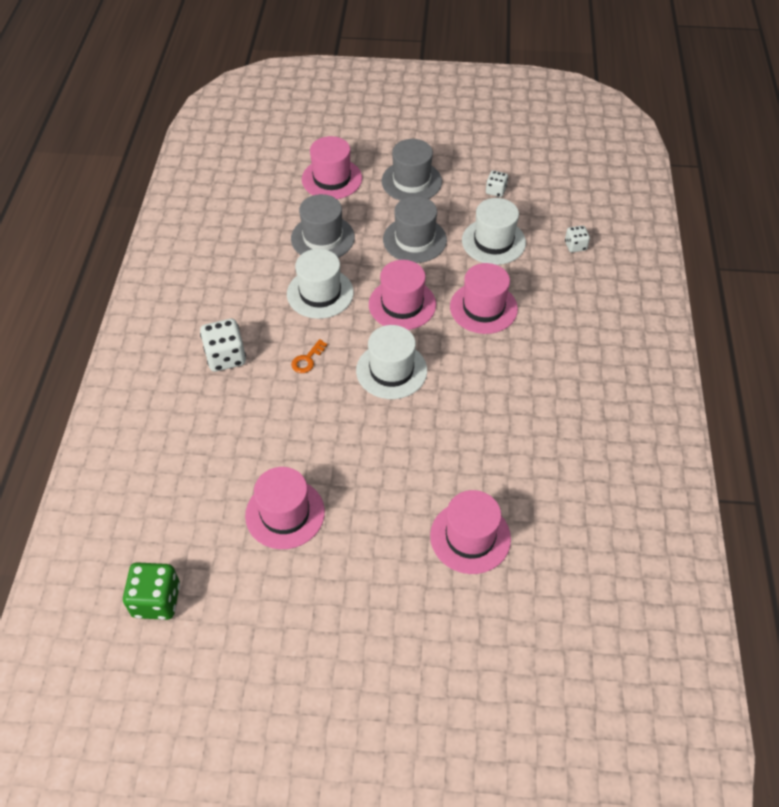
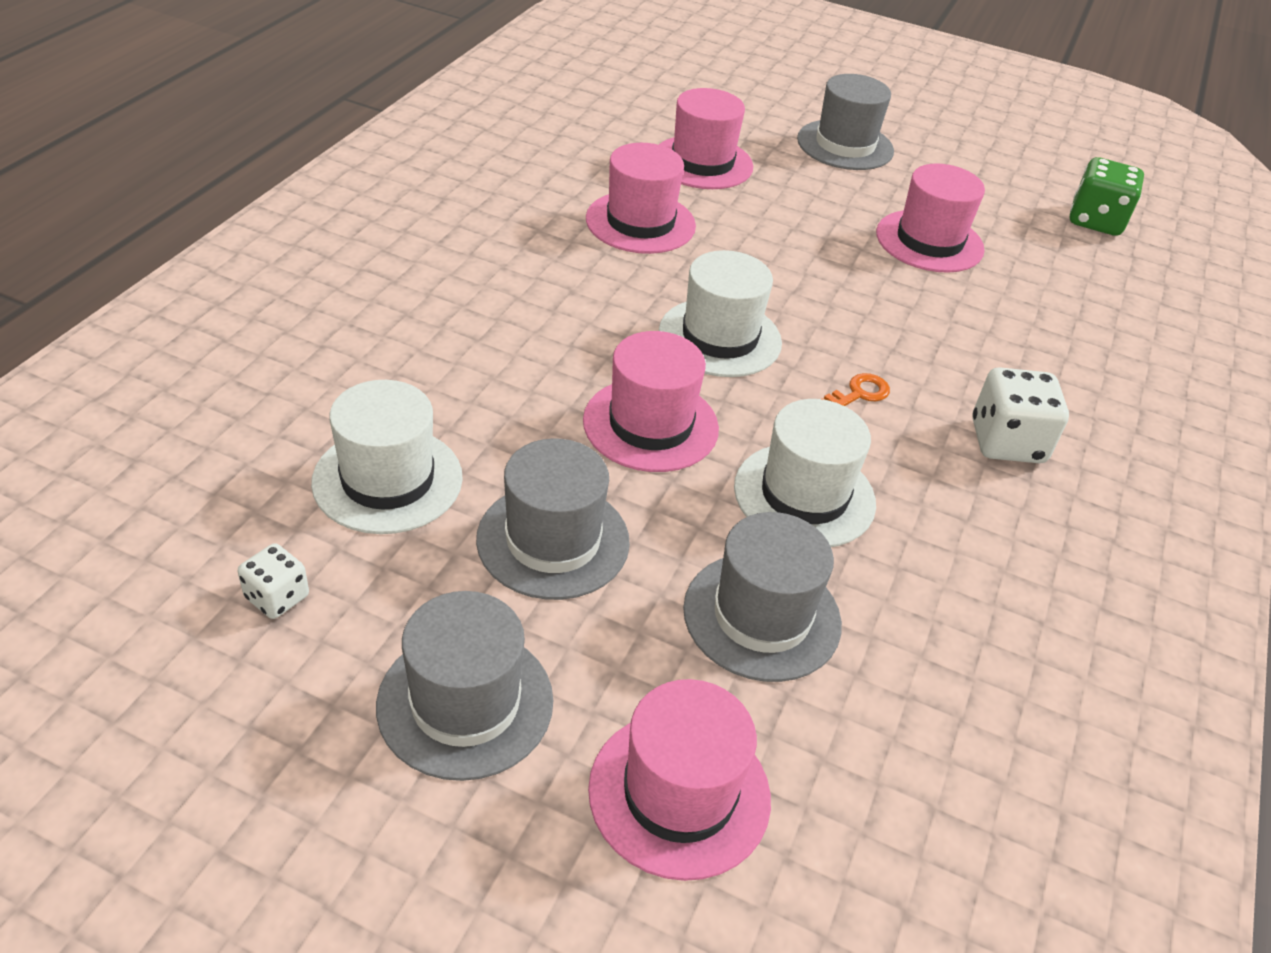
camera: 165 degrees left, 10 degrees down
pink hat [450,263,518,334] -> pink hat moved to [586,143,696,254]
white dice [565,225,590,252] -> none
none -> grey hat [797,74,894,170]

